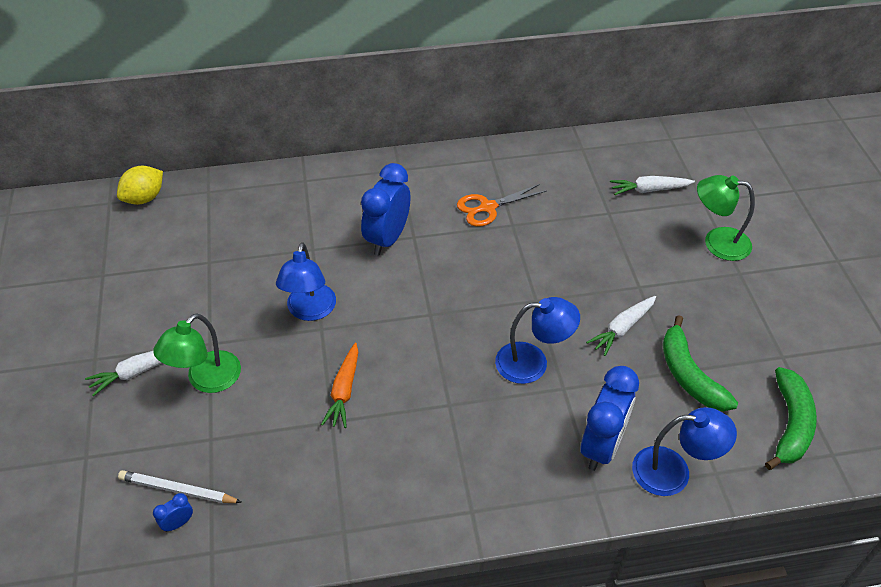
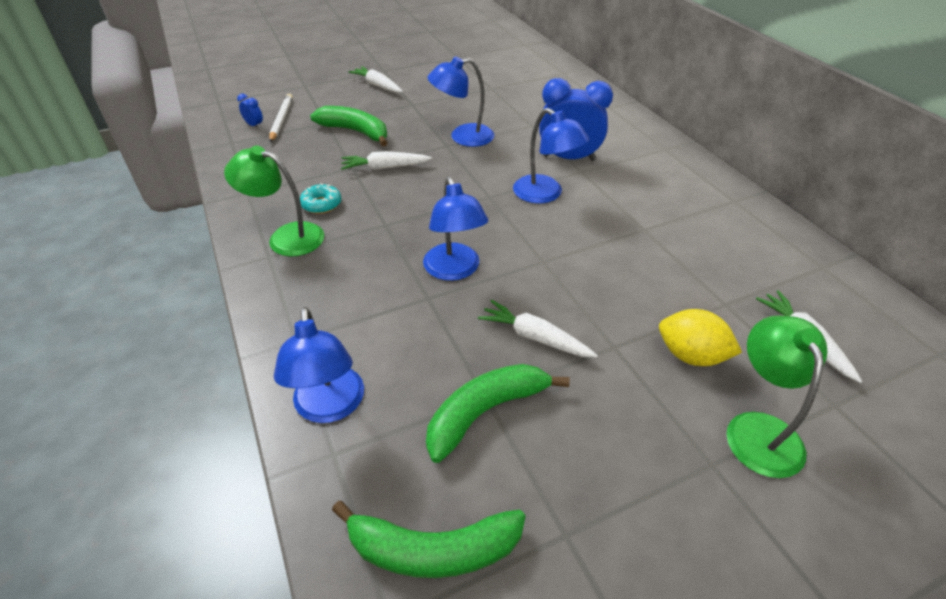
camera: 75 degrees right, 5 degrees down
yellow lemon [117,166,163,205] -> yellow lemon moved to [659,309,742,366]
green lamp [153,313,241,393] -> green lamp moved to [224,146,324,257]
orange carrot [321,343,358,428] -> white carrot [341,151,432,170]
orange scissors [457,184,547,227] -> none
blue clock [581,366,639,471] -> none
none -> turquoise donut [300,183,342,214]
none -> green banana [310,106,387,146]
none -> blue lamp [513,108,590,204]

